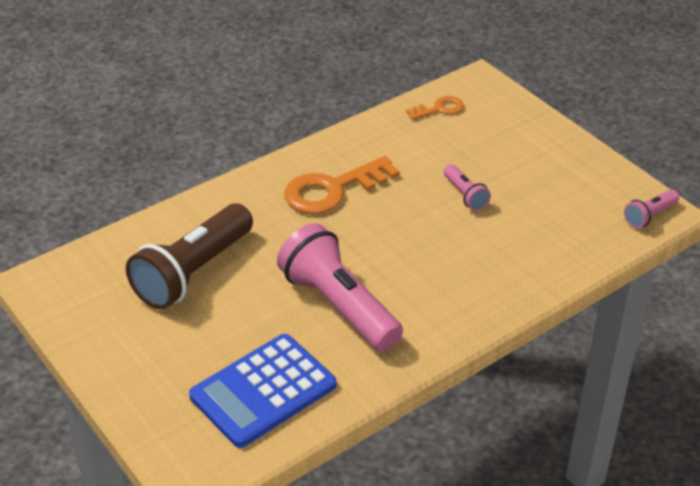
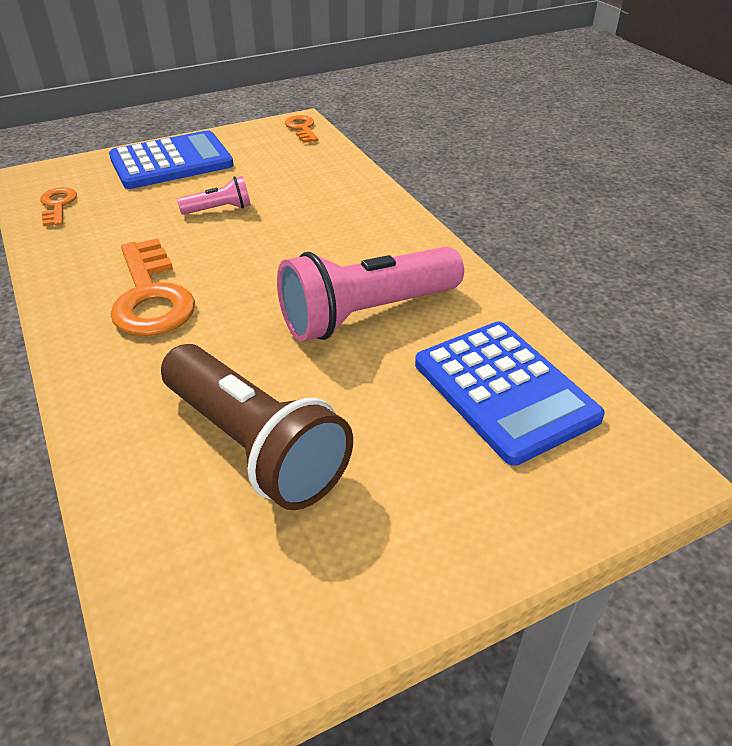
camera: 80 degrees left, 0 degrees up
pink flashlight [624,190,679,228] -> orange key [285,115,319,143]
none -> blue calculator [109,130,233,189]

